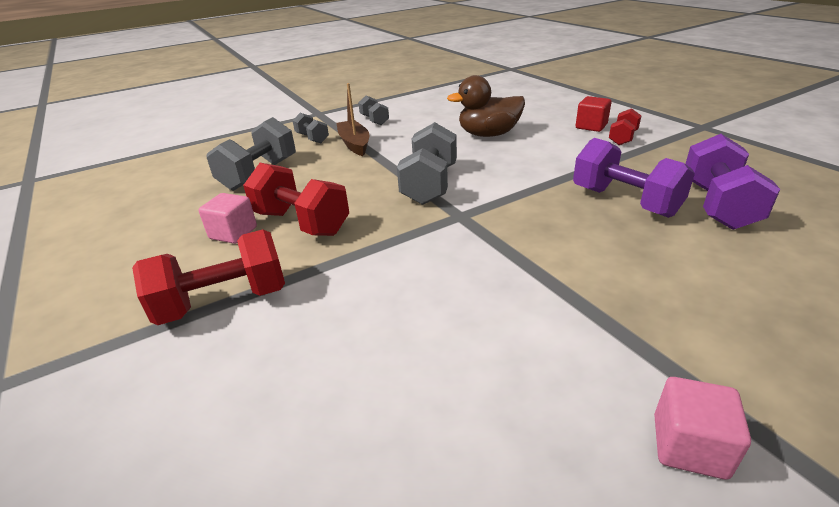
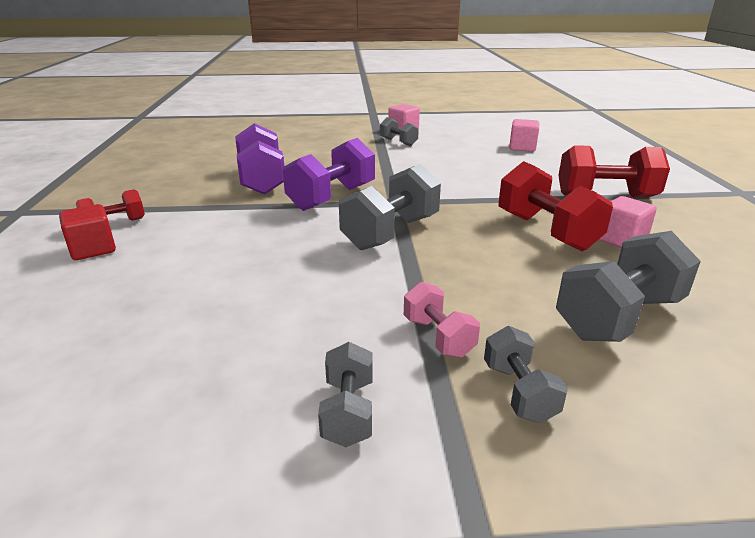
camera: 155 degrees left, 5 degrees down
brown boat [337,83,369,156] -> pink dumbbell [404,282,480,358]
brown duck [447,75,525,137] -> none
purple dumbbell [685,134,780,230] -> purple dumbbell moved to [283,138,375,211]
none -> grey dumbbell [380,117,419,146]
none -> pink cube [509,119,539,152]

